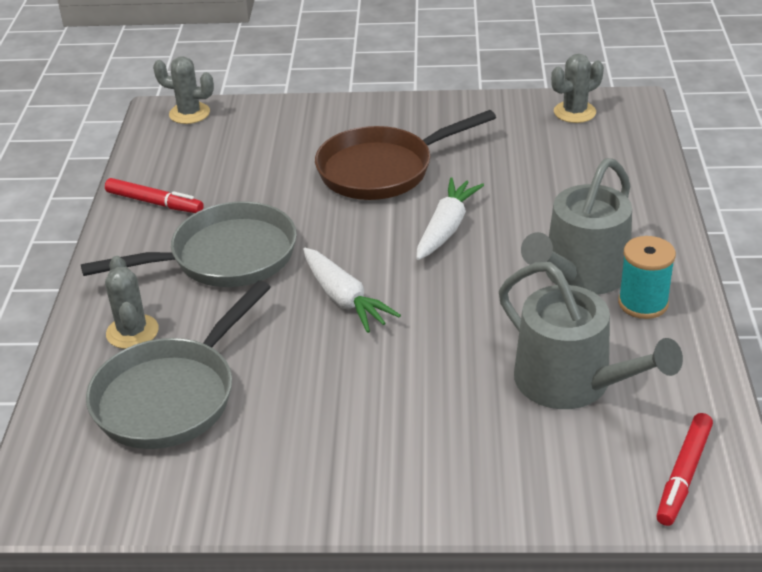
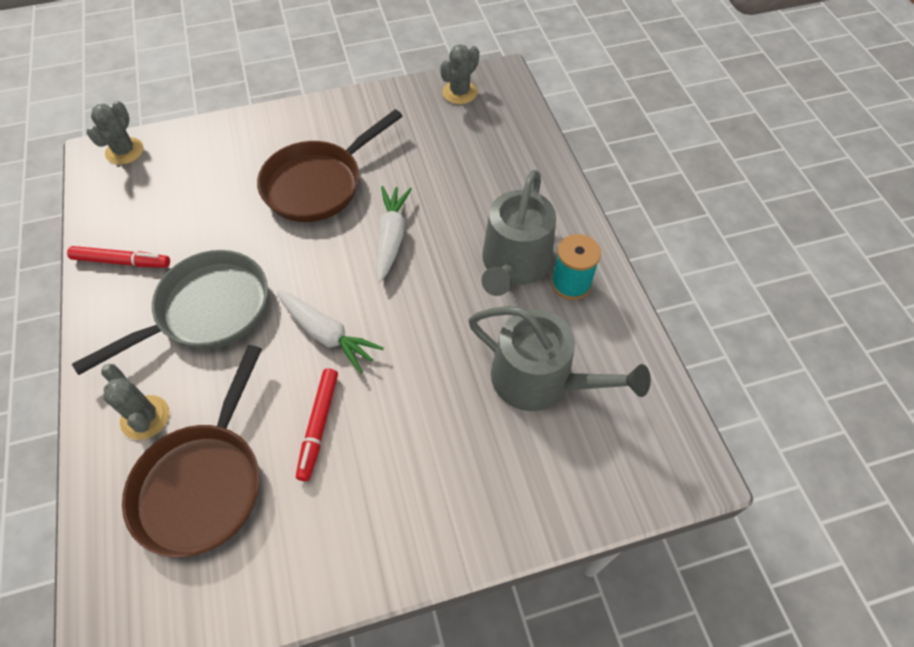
camera: 20 degrees left, 20 degrees up
grey pan [86,280,271,449] -> brown pan [122,345,262,557]
grey cactus [153,56,214,124] -> grey cactus turned 75 degrees counterclockwise [87,100,144,165]
red marker [656,413,713,526] -> red marker moved to [296,368,338,481]

